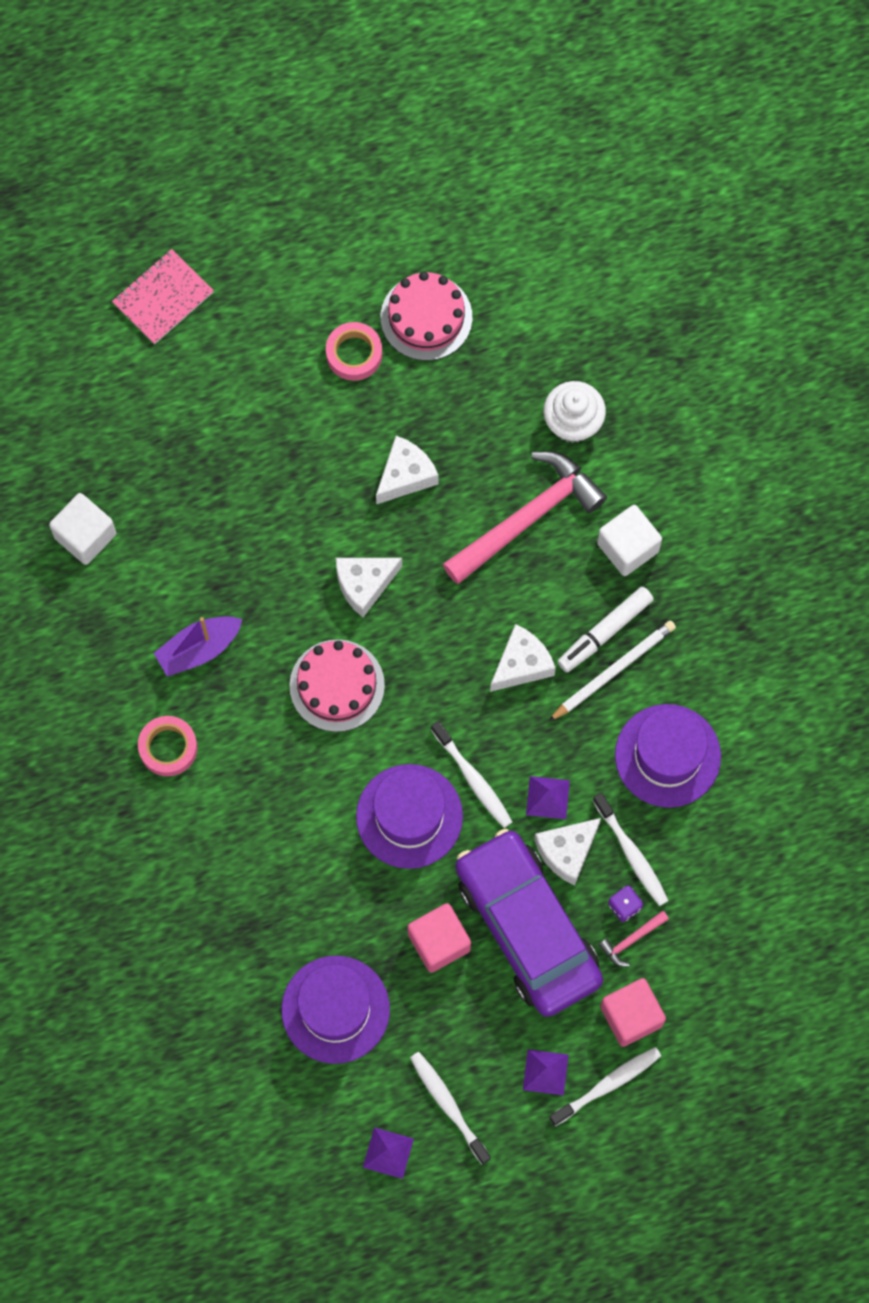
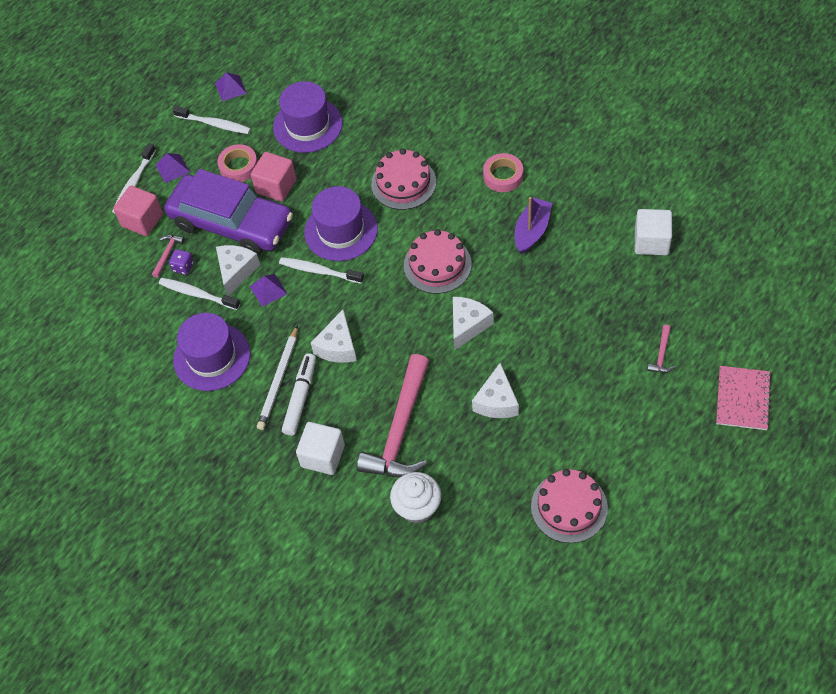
camera: 150 degrees right, 15 degrees down
pink tape [326,322,382,381] -> pink tape moved to [218,144,258,182]
none -> pink cake [371,148,436,210]
none -> pink hammer [647,325,675,373]

